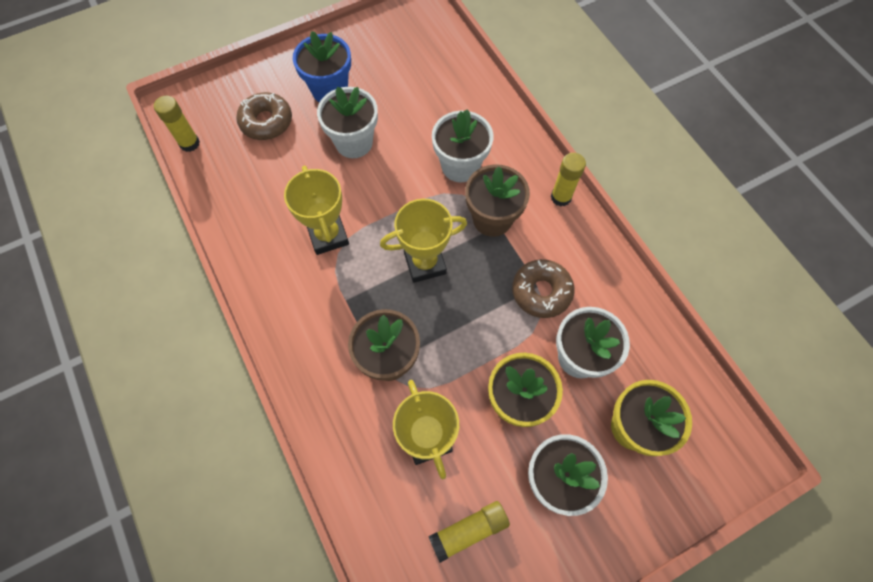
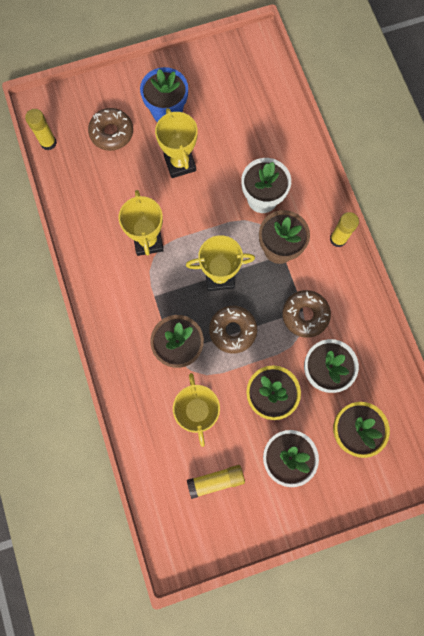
camera: 10 degrees right, 10 degrees up
white flower pot [317,87,378,158] -> yellow trophy [155,108,198,178]
none -> brown donut [209,306,257,353]

